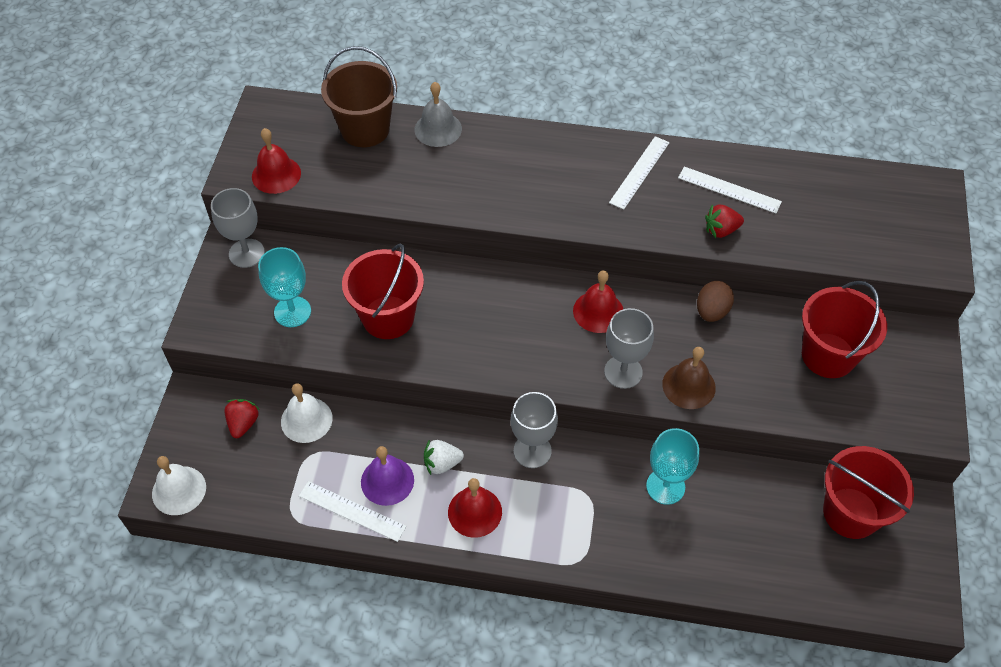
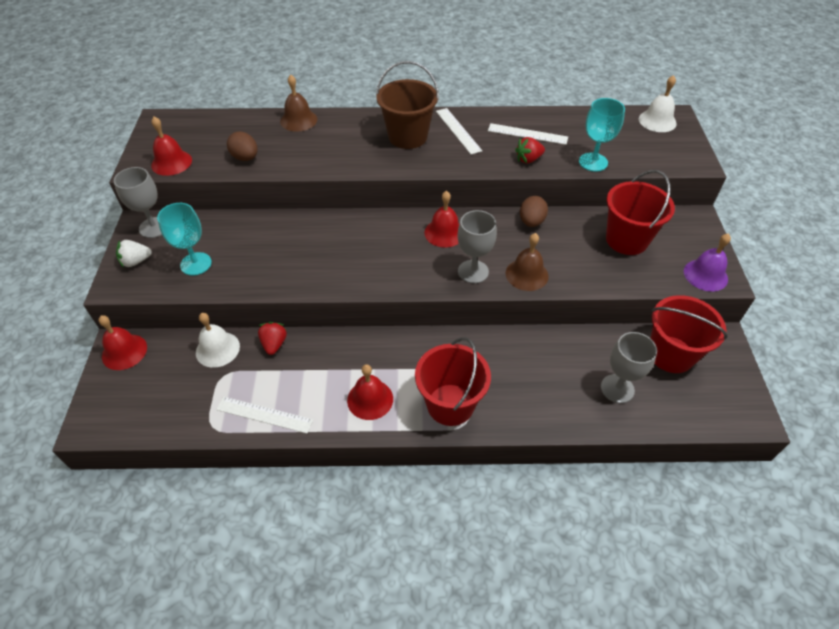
camera: 10 degrees left, 5 degrees down
white bell [152,456,206,515] -> white bell moved to [639,75,677,132]
red strawberry [225,399,260,438] -> red strawberry moved to [258,322,287,355]
brown bucket [321,46,397,147] -> brown bucket moved to [376,61,439,149]
red bucket [342,243,424,339] -> red bucket moved to [415,337,491,426]
purple bell [361,446,414,506] -> purple bell moved to [684,234,731,292]
grey bell [415,82,462,147] -> brown bell [280,75,317,132]
white strawberry [424,439,464,475] -> white strawberry moved to [116,240,152,268]
grey goblet [511,392,558,468] -> grey goblet moved to [601,332,657,403]
white ruler [609,136,670,210] -> white ruler turned 45 degrees counterclockwise [436,108,482,155]
turquoise goblet [646,428,699,505] -> turquoise goblet moved to [579,98,625,172]
none -> red bell [99,315,147,370]
none -> brown egg [227,131,257,161]

